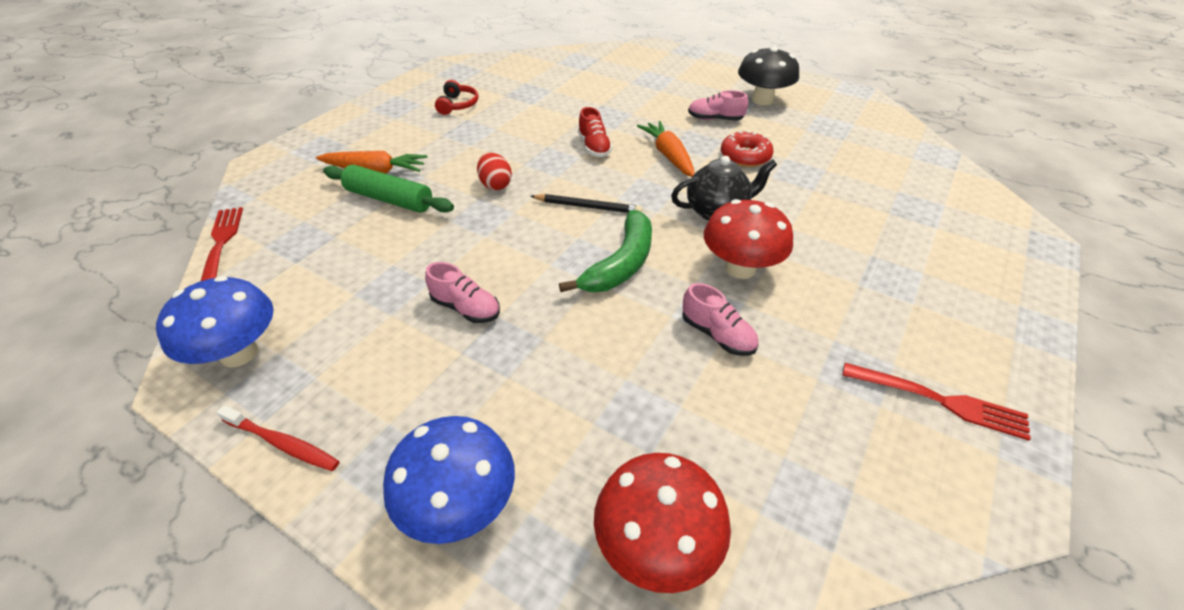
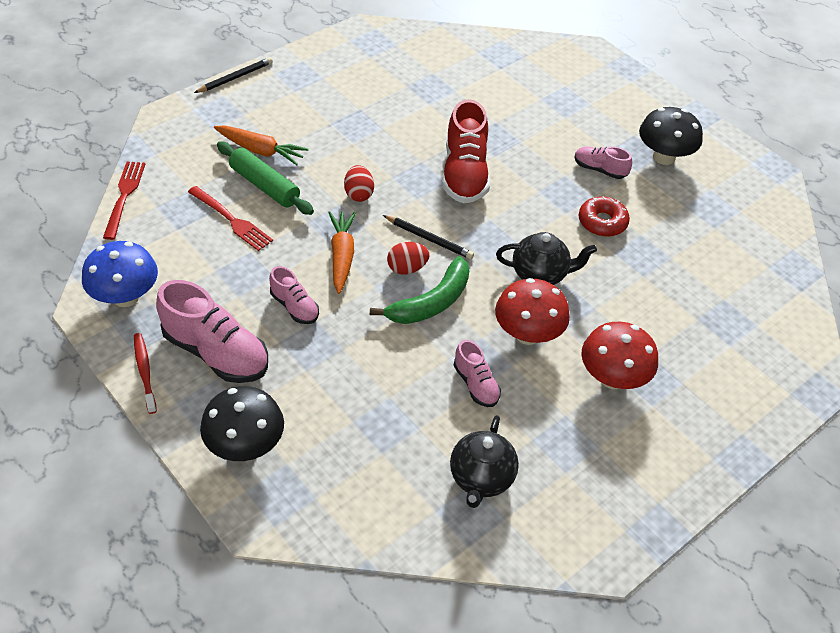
camera: 15 degrees right, 5 degrees up
red toothbrush [216,405,340,471] -> red toothbrush turned 150 degrees counterclockwise [134,333,157,414]
blue mushroom [383,416,515,544] -> black mushroom [200,386,284,461]
red headphones [435,80,478,115] -> none
red shoe [578,107,612,157] -> red shoe [442,99,490,203], size x1.86
red mushroom [594,453,731,593] -> red mushroom moved to [581,322,658,389]
orange carrot [637,121,695,177] -> orange carrot moved to [328,211,356,294]
red fork [843,363,1031,441] -> red fork moved to [188,186,273,251]
none -> pink shoe [156,280,268,383]
none -> black pencil [194,57,273,93]
none -> red egg [387,242,430,274]
none -> black teapot [450,415,519,508]

